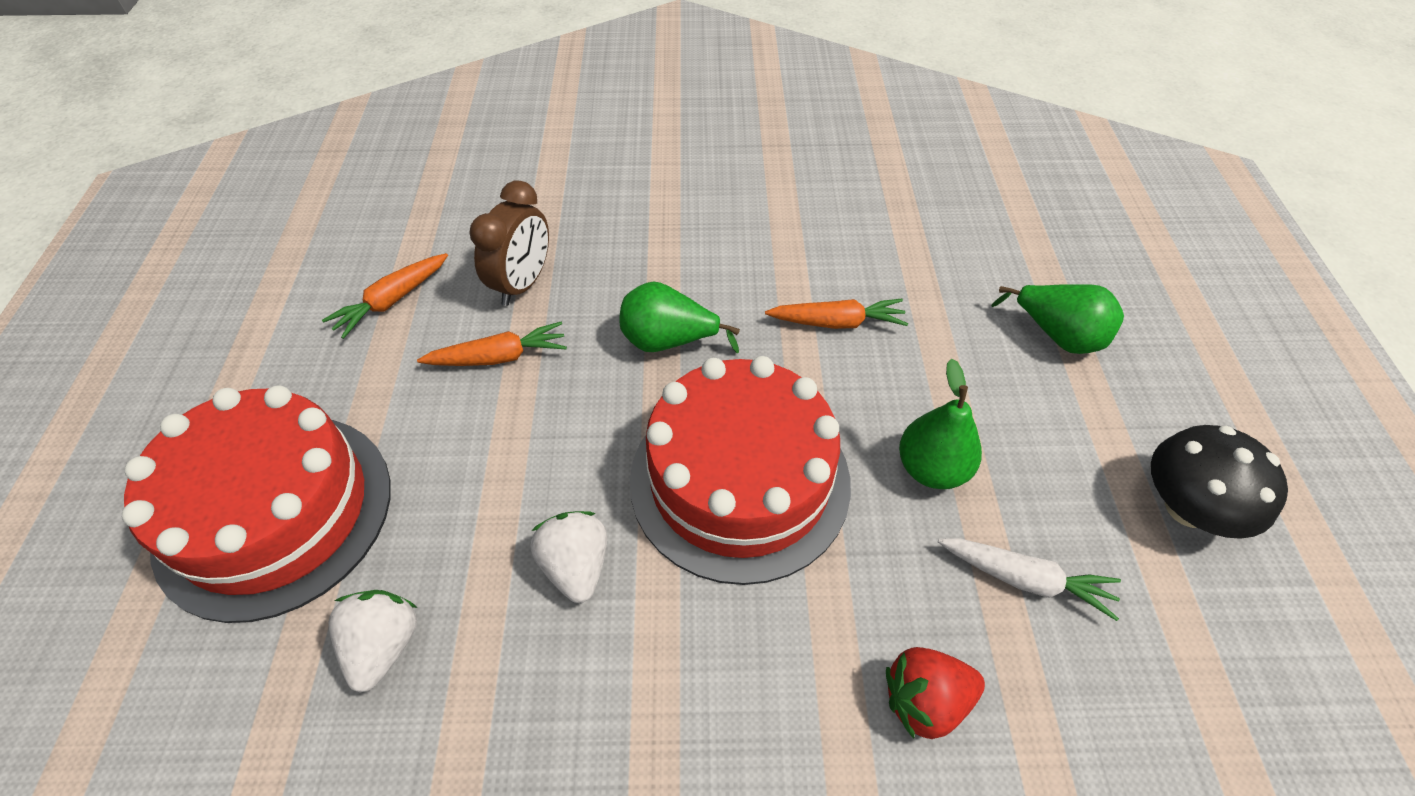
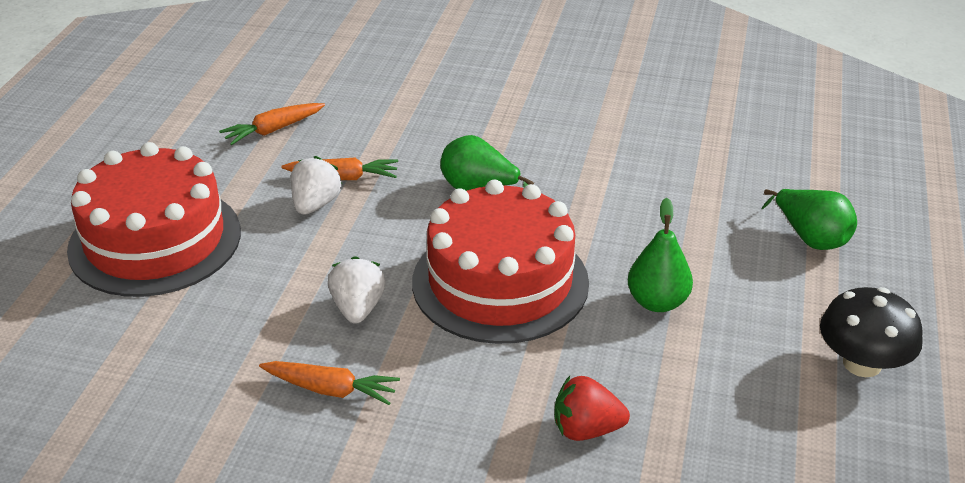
camera: 15 degrees right, 15 degrees down
white strawberry [329,590,417,693] -> white strawberry moved to [291,156,342,215]
brown clock [469,180,549,306] -> none
orange carrot [765,299,908,329] -> orange carrot moved to [259,361,400,405]
white carrot [938,538,1121,621] -> none

